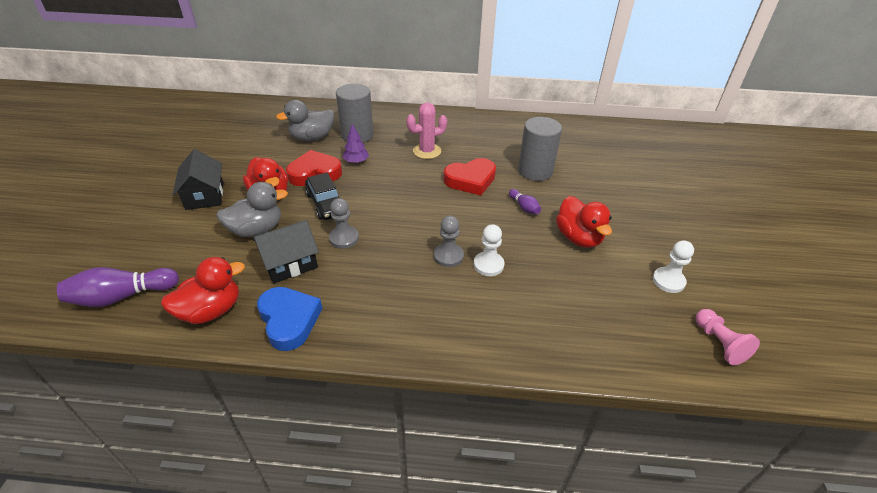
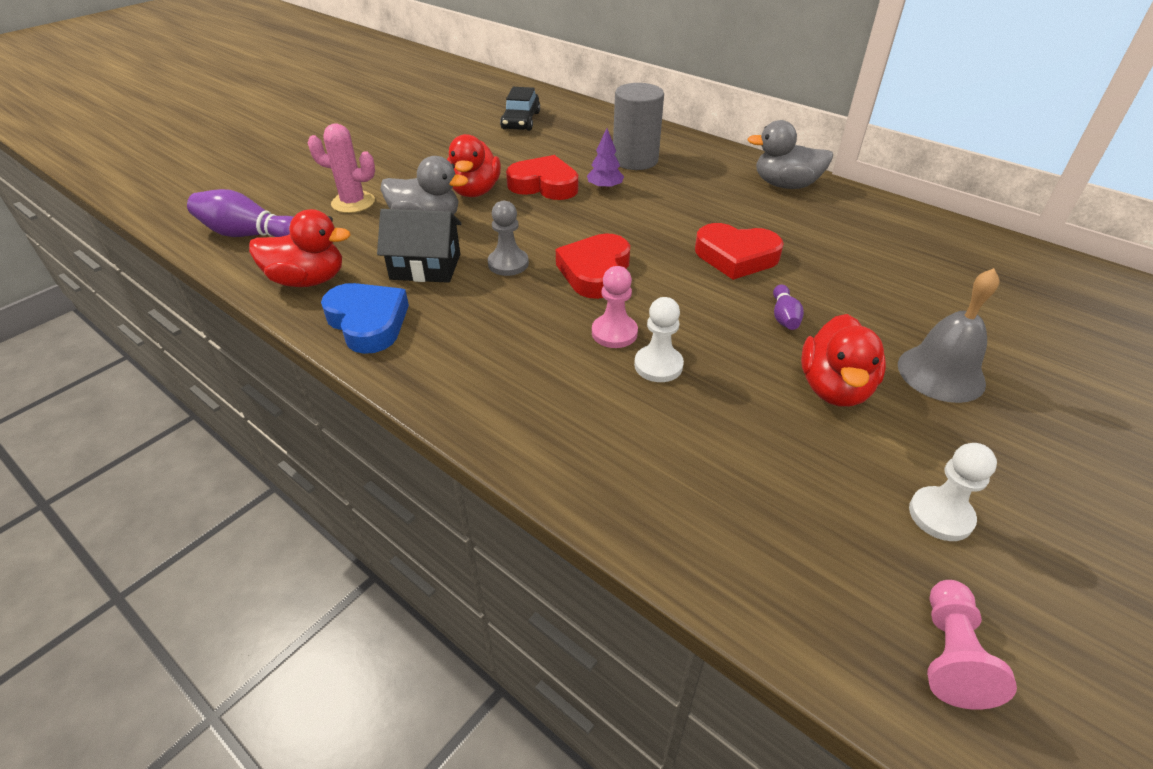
camera: 35 degrees right, 0 degrees up
black house [173,149,223,210] -> none
blue heart [257,287,323,351] -> blue heart turned 45 degrees counterclockwise [321,283,409,354]
grey duck [276,100,334,141] -> grey duck moved to [747,120,833,189]
black car [305,172,340,220] -> black car moved to [500,87,540,131]
pink cactus [406,102,447,159] -> pink cactus moved to [308,123,375,213]
grey pawn [434,216,464,267] -> pink pawn [592,266,638,348]
grey cylinder [518,117,562,181] -> none
none -> red heart [556,233,630,299]
none -> grey bell [898,268,1000,403]

